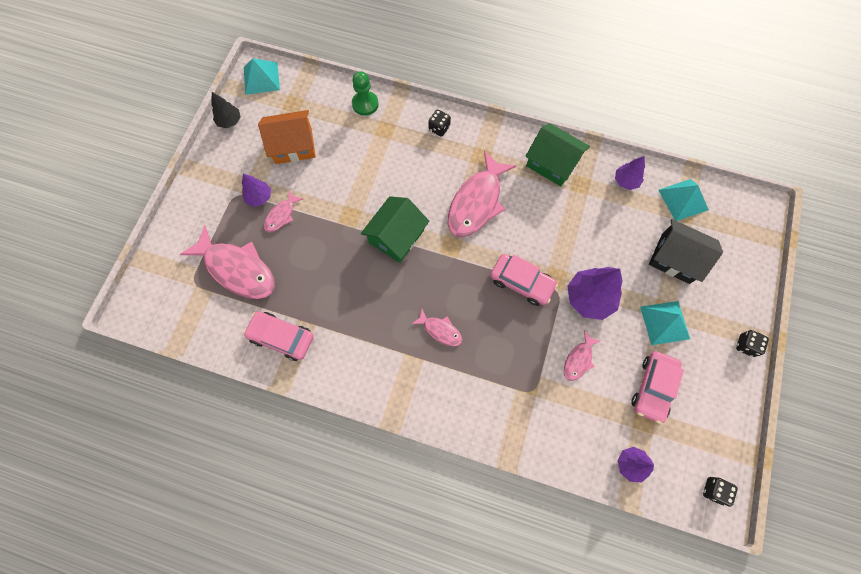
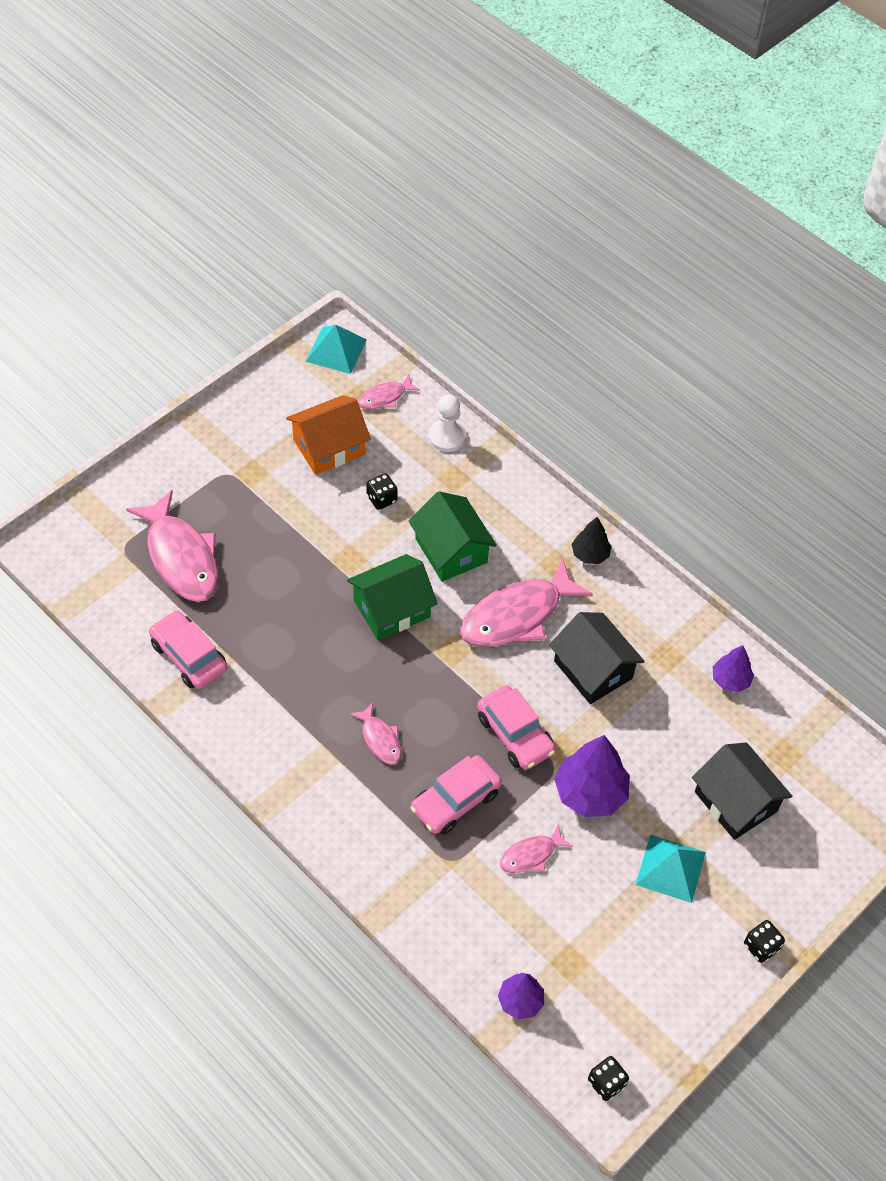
camera: 25 degrees right, 15 degrees down
black tree [211,92,240,128] -> black tree moved to [572,517,611,564]
purple tree [242,174,271,207] -> none
orange house [258,110,316,164] -> orange house turned 45 degrees counterclockwise [286,395,371,475]
pink fish [264,190,304,233] -> pink fish moved to [358,374,420,409]
green pawn [352,71,379,116] -> white pawn [428,394,466,452]
black dice [429,110,451,136] -> black dice moved to [366,473,398,510]
green house [525,123,590,186] -> green house moved to [409,491,497,582]
pink car [631,351,684,424] -> pink car moved to [410,755,502,835]
turquoise pyramid [658,179,709,221] -> none
none -> black house [549,612,645,704]

